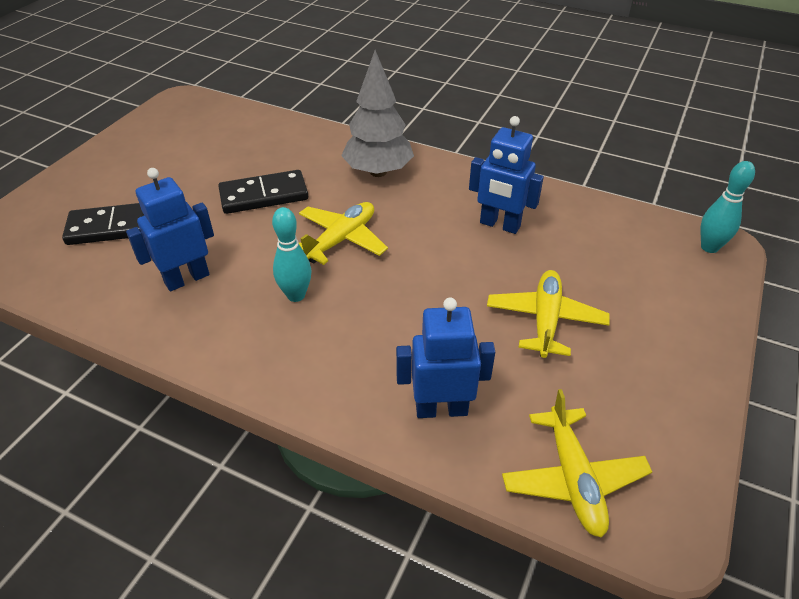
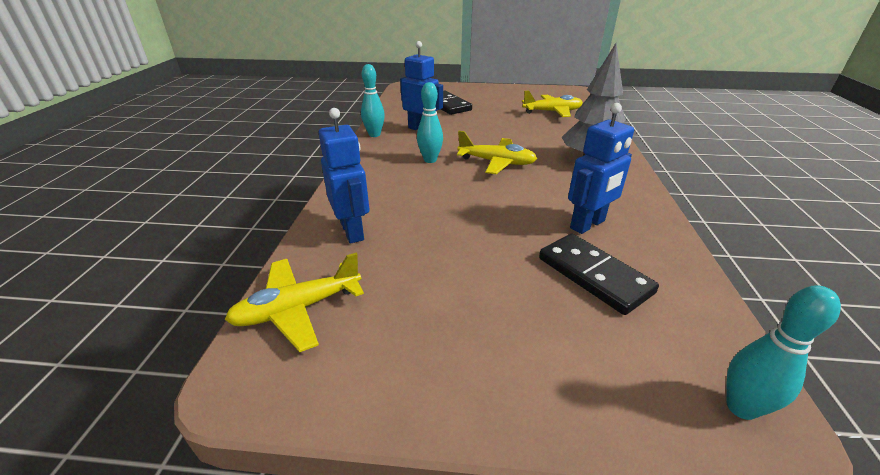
camera: 70 degrees right, 10 degrees down
black domino [218,170,308,214] -> black domino moved to [539,234,659,315]
blue robot [469,116,544,234] -> blue robot turned 135 degrees counterclockwise [568,103,634,234]
yellow plane [487,270,610,358] -> yellow plane moved to [522,91,583,117]
none -> turquoise bowling pin [361,64,385,137]

